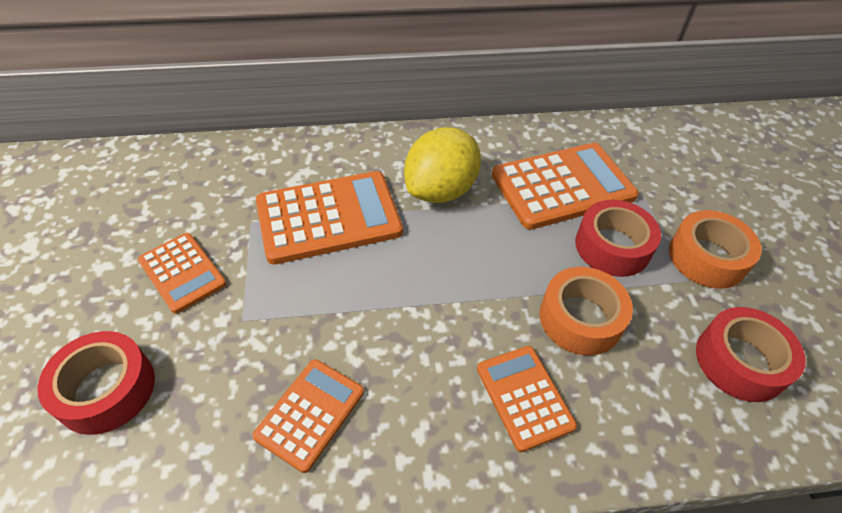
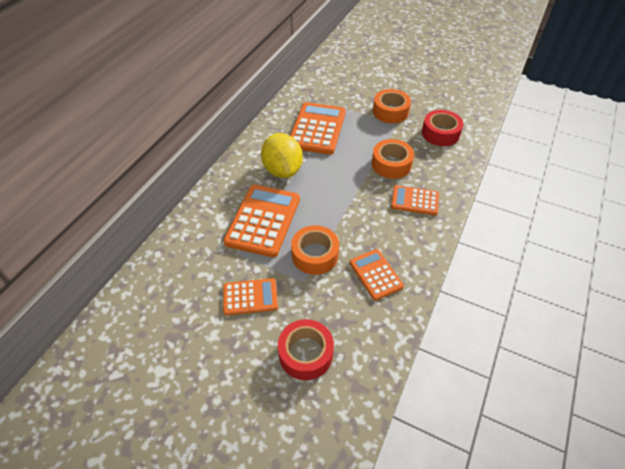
camera: 55 degrees left, 0 degrees up
red tape [575,200,661,277] -> none
none -> orange tape [291,225,339,275]

